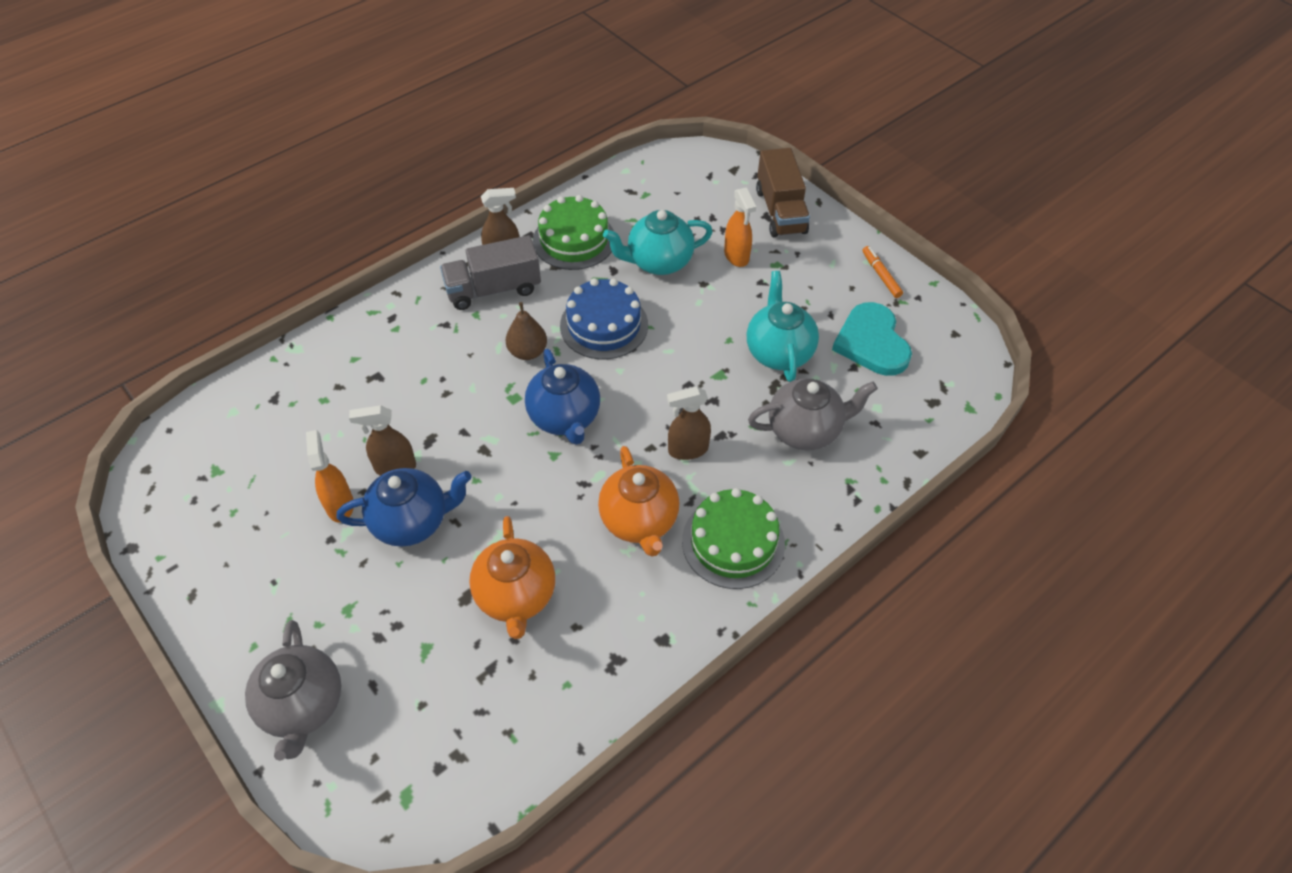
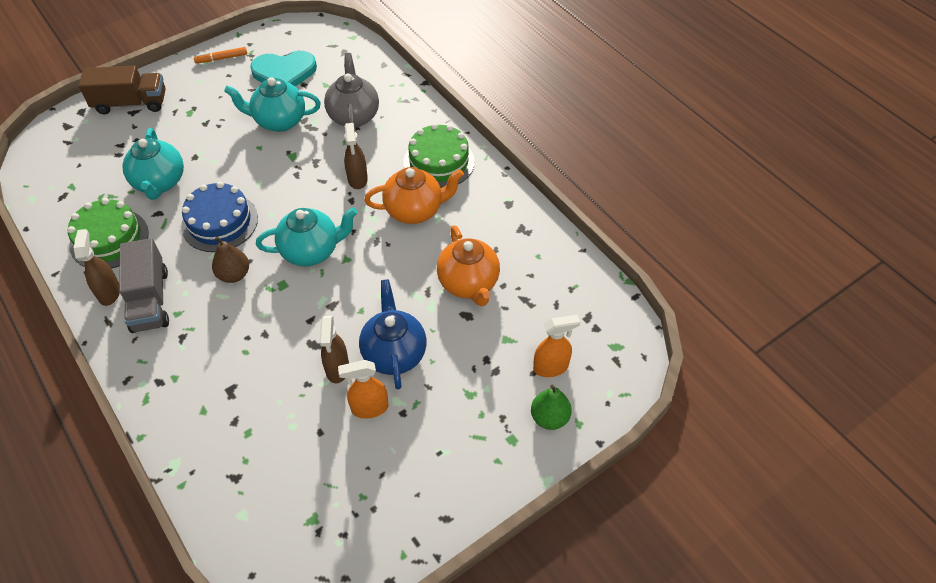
camera: 85 degrees left, 0 degrees up
grey teapot [245,620,341,761] -> green pear [531,385,572,430]
orange teapot [469,516,555,639] -> orange teapot turned 75 degrees clockwise [437,225,500,306]
blue teapot [525,349,600,445] -> turquoise teapot [256,207,358,266]
orange spray bottle [724,187,756,267] -> orange spray bottle moved to [533,315,580,377]

